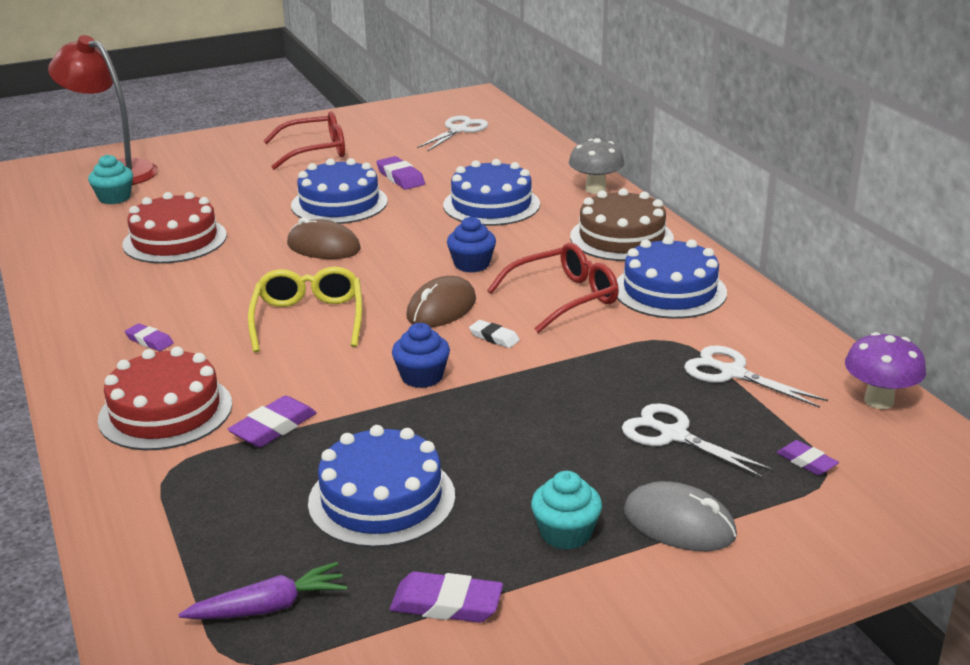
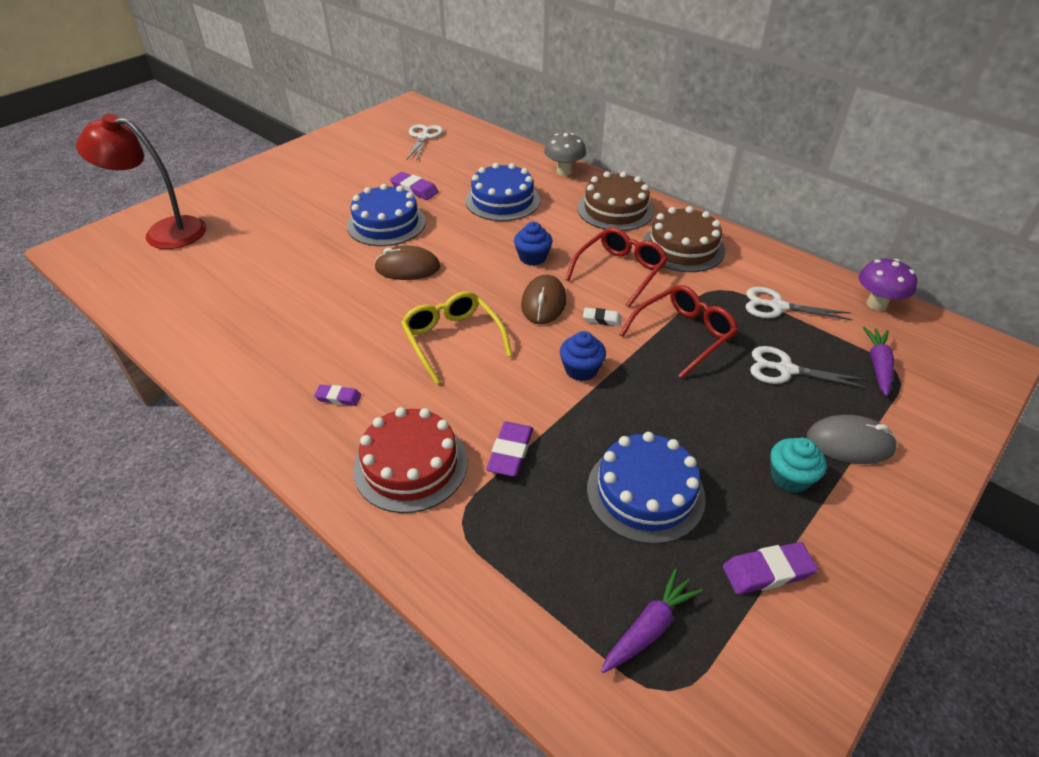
camera: 25 degrees left, 15 degrees up
turquoise cupcake [88,154,133,204] -> none
red cake [122,192,227,263] -> none
red glasses [263,111,345,170] -> red glasses moved to [620,285,738,379]
blue cake [617,236,727,319] -> brown cake [643,206,725,272]
purple eraser [777,440,839,475] -> purple carrot [863,327,894,396]

